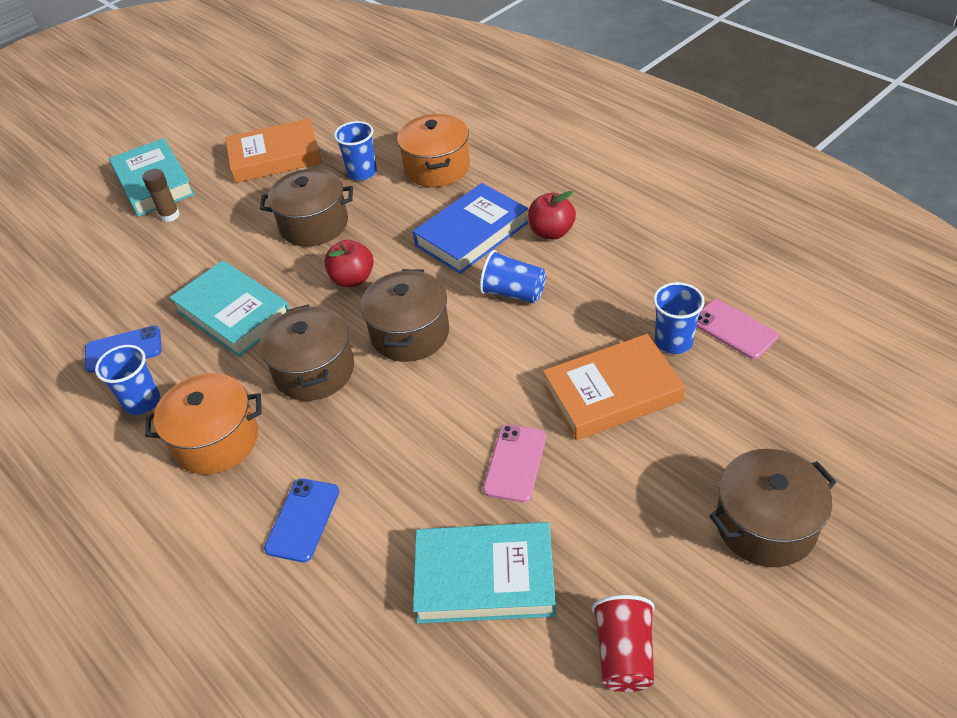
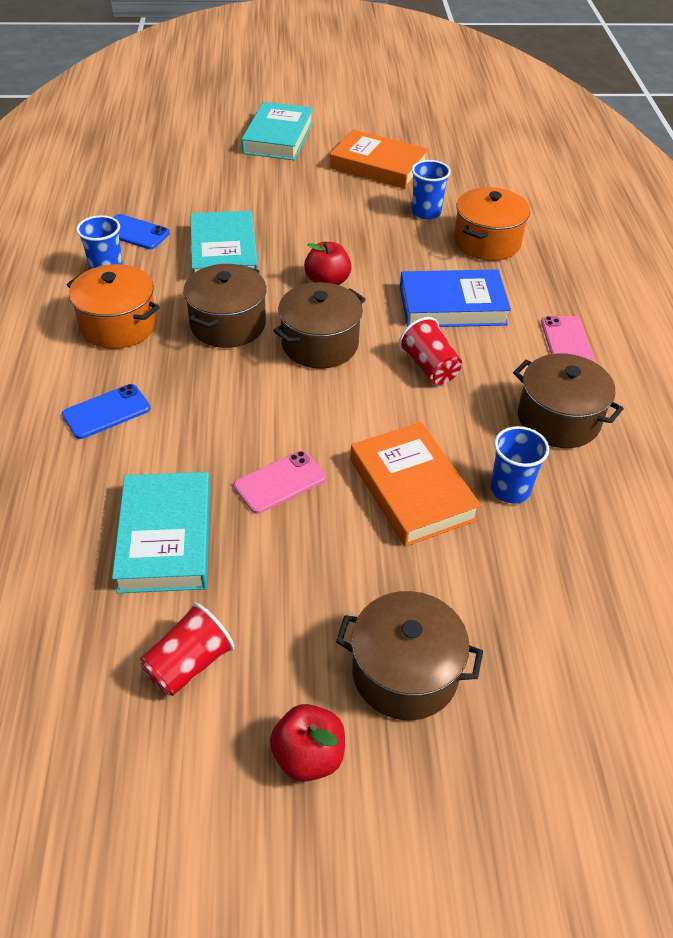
camera: 35 degrees right, 0 degrees up
brown glue stick [142,169,180,222] -> none
brown pot [260,169,353,246] -> brown pot moved to [513,353,624,448]
turquoise book [413,522,556,624] -> turquoise book turned 45 degrees clockwise [112,472,210,593]
blue cup [480,250,546,303] -> red cup [399,317,462,385]
red apple [528,191,576,240] -> red apple moved to [270,704,345,782]
orange book [543,334,685,440] -> orange book turned 45 degrees clockwise [350,422,481,547]
pink phone [696,299,779,359] -> pink phone moved to [541,316,595,362]

